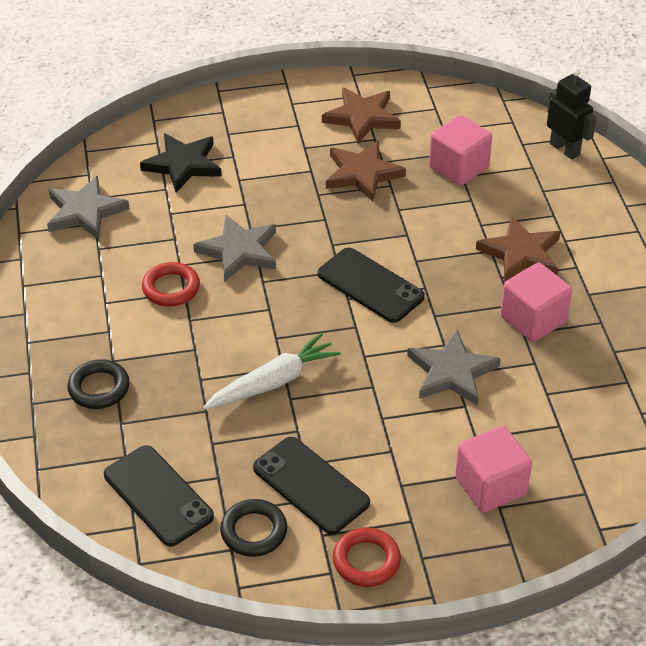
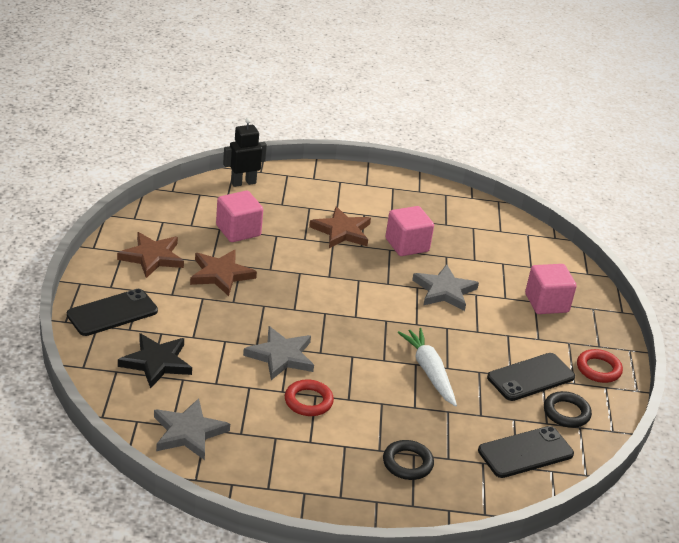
camera: 80 degrees left, 10 degrees down
black phone [318,247,425,323] -> black phone moved to [67,289,158,336]

